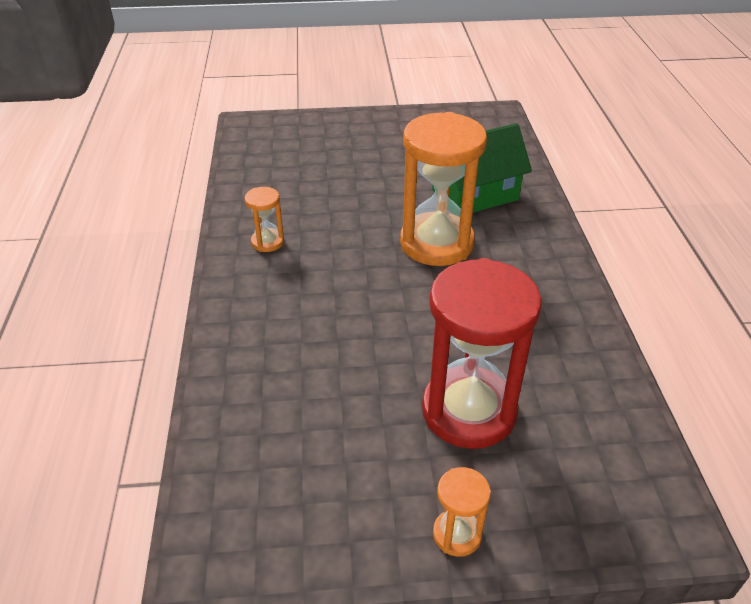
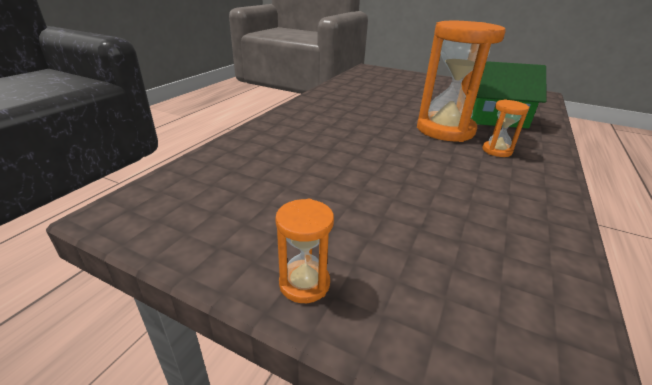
camera: 30 degrees right, 10 degrees down
orange hourglass [244,187,284,252] -> orange hourglass moved to [482,100,529,157]
red hourglass [422,258,542,449] -> none

